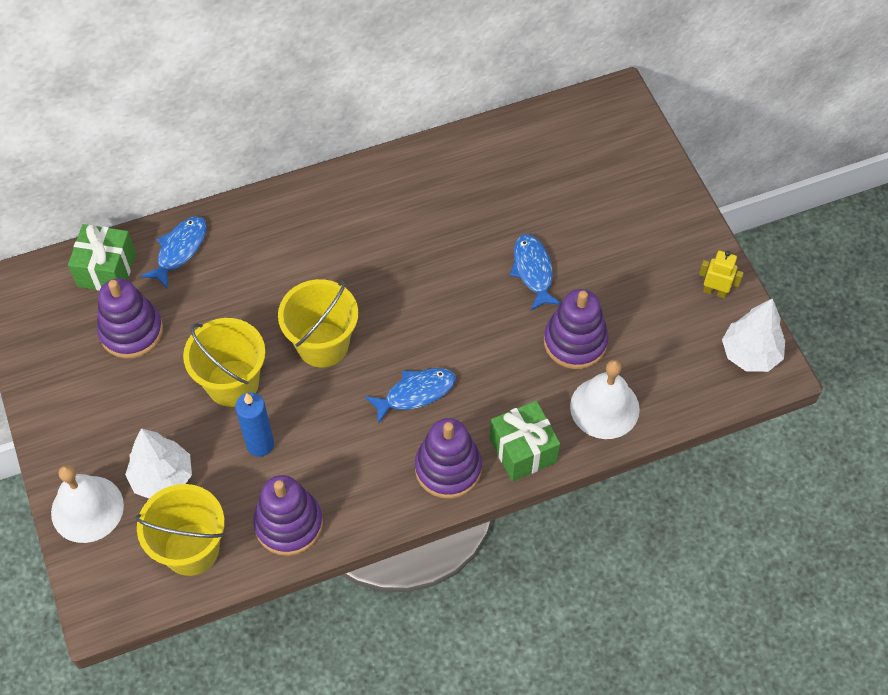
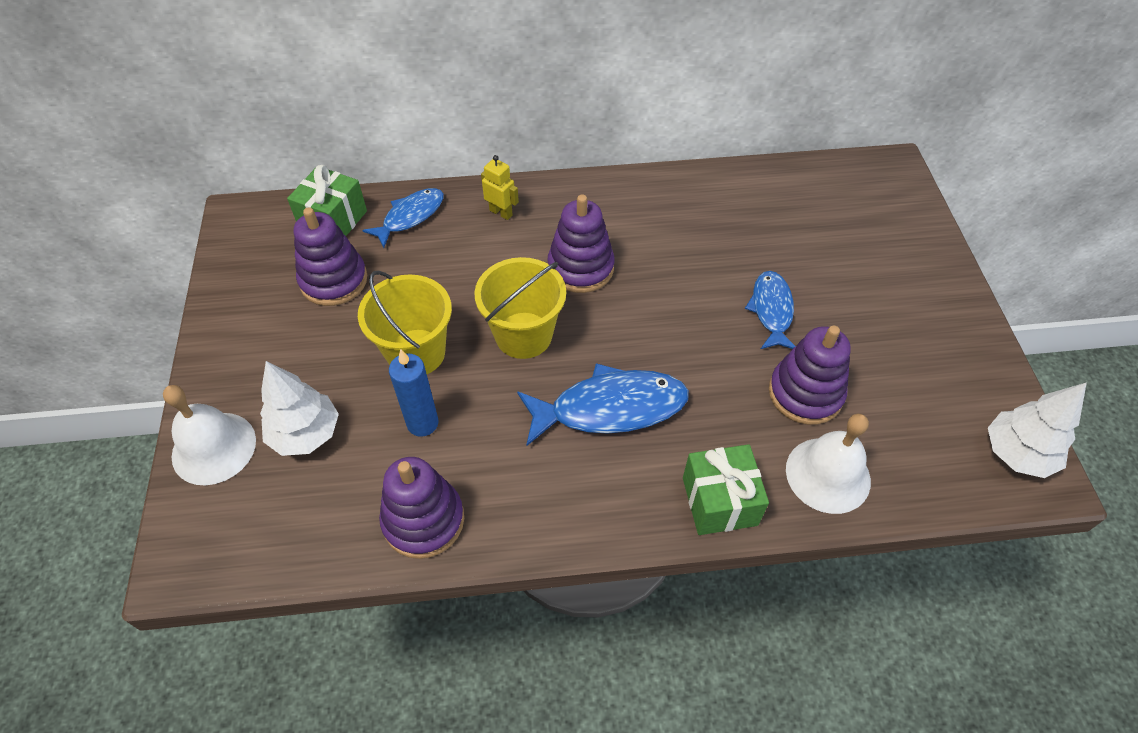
camera: 15 degrees right, 5 degrees down
yellow bucket [135,484,225,576] -> none
blue fish [365,368,456,424] -> blue fish [517,363,689,446], size x1.59
purple stacking toy [415,418,482,499] -> purple stacking toy moved to [548,195,615,293]
yellow robot [699,251,744,299] -> yellow robot moved to [481,155,519,220]

